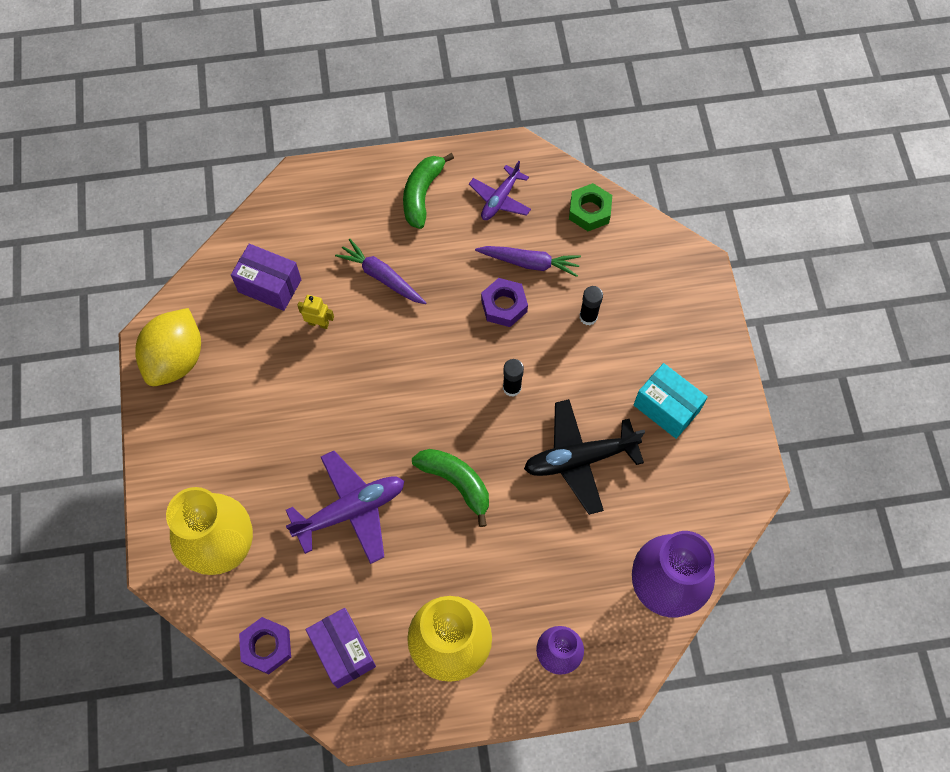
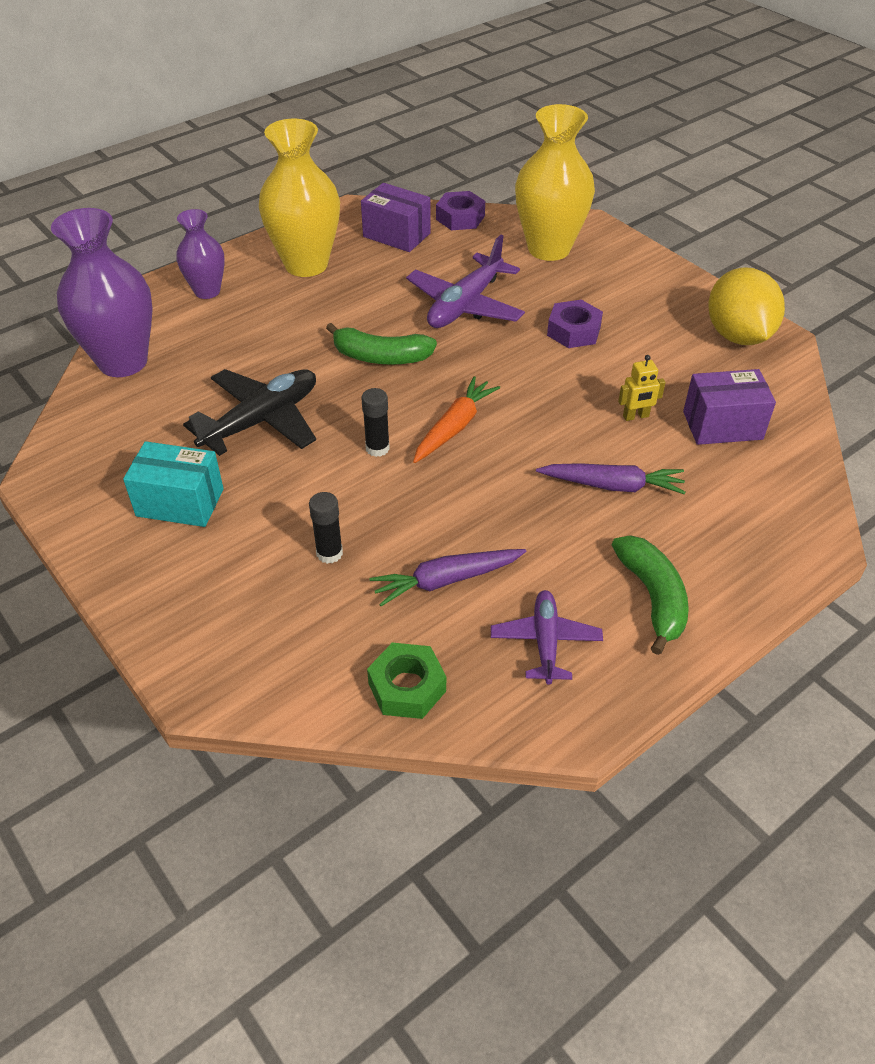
camera: 150 degrees right, 20 degrees down
purple nut [481,278,528,327] -> purple nut moved to [547,300,603,348]
none -> orange carrot [413,376,500,463]

